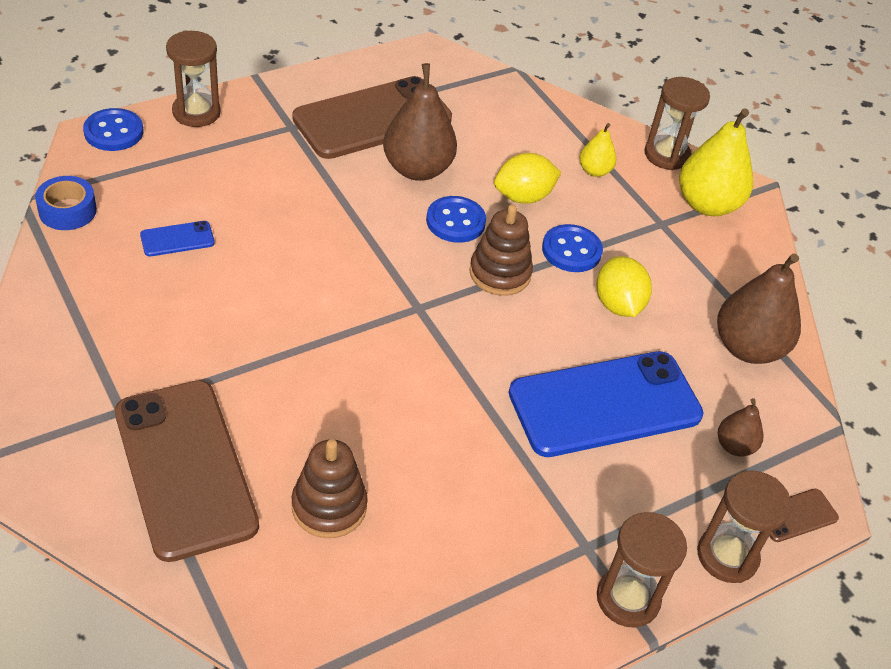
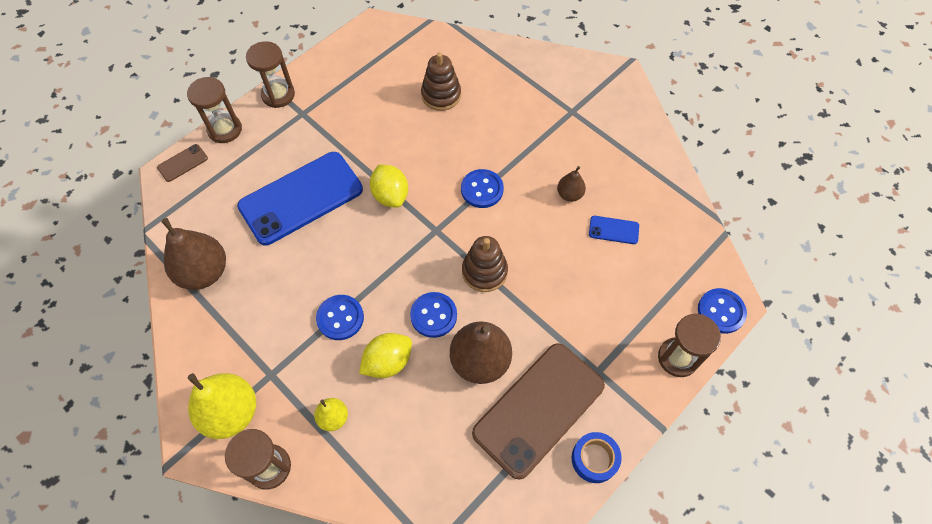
camera: 170 degrees right, 15 degrees up
blue tape [35,176,97,230] -> blue tape moved to [572,432,622,483]
brown phone [115,380,259,562] -> none
blue phone [140,221,215,256] -> blue phone turned 45 degrees clockwise [589,216,639,244]
brown stacking toy [470,204,533,296] -> brown stacking toy moved to [462,236,508,292]
yellow lemon [596,256,652,317] -> yellow lemon moved to [370,165,408,208]
brown pear [718,398,763,457] -> brown pear moved to [557,166,586,202]
none -> blue button [461,169,504,208]

